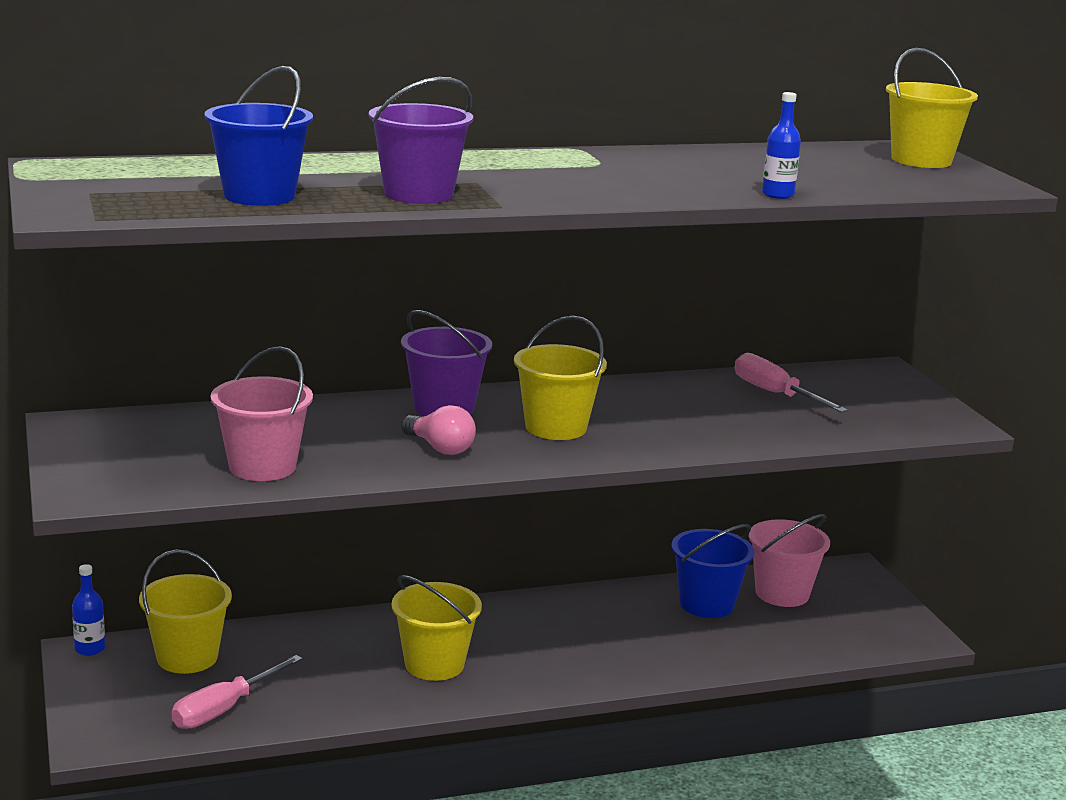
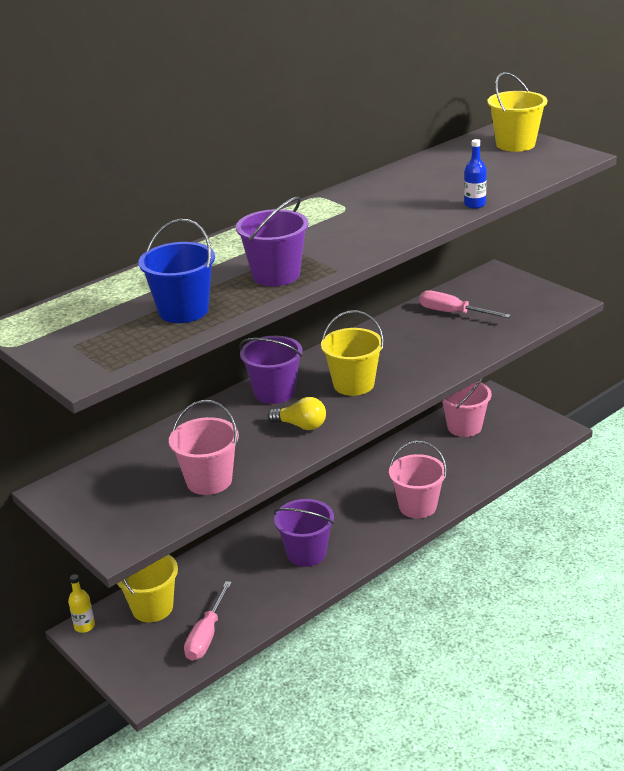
camera: 20 degrees left, 10 degrees up
blue bottle [72,564,105,656] -> yellow bottle [68,574,95,633]
yellow bucket [392,575,482,681] -> purple bucket [273,499,334,567]
pink light bulb [401,405,476,455] -> yellow light bulb [267,397,326,430]
blue bucket [671,524,754,618] -> none
none -> pink bucket [389,441,447,519]

